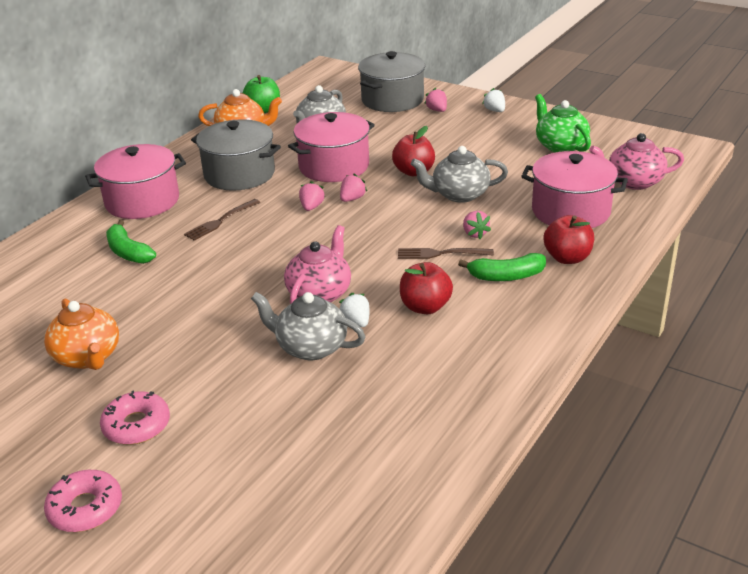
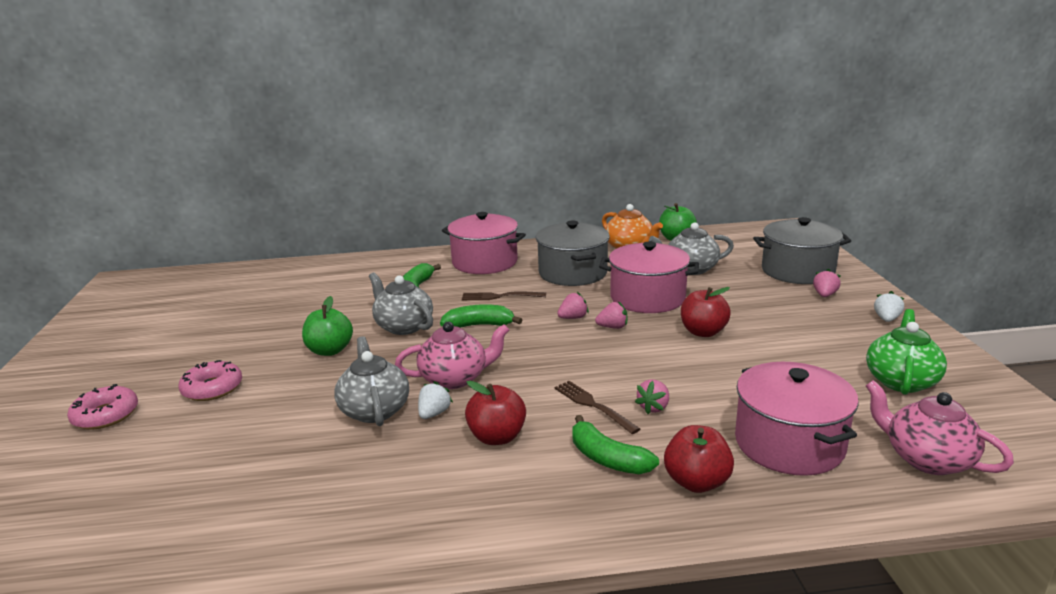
camera: 50 degrees right, 10 degrees down
orange teapot [44,298,119,370] -> none
grey teapot [411,146,508,203] -> grey teapot moved to [369,272,433,335]
none -> green apple [302,296,353,356]
none -> green banana [440,304,522,328]

